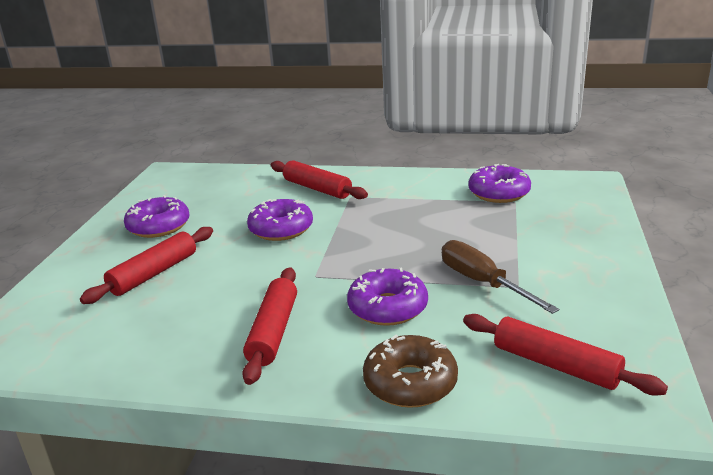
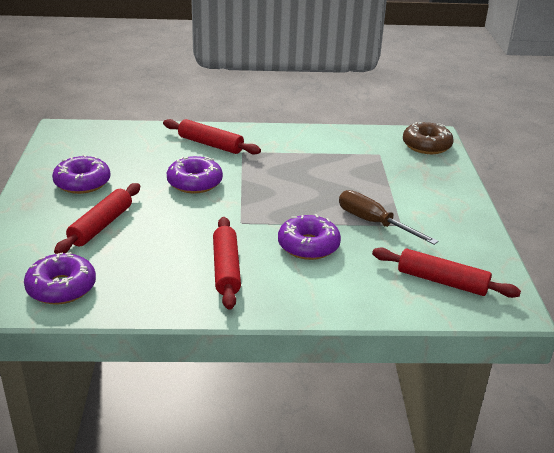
camera: 15 degrees left, 5 degrees up
brown donut [363,335,458,408] -> brown donut moved to [403,122,453,154]
purple donut [468,164,531,203] -> purple donut moved to [24,252,96,305]

